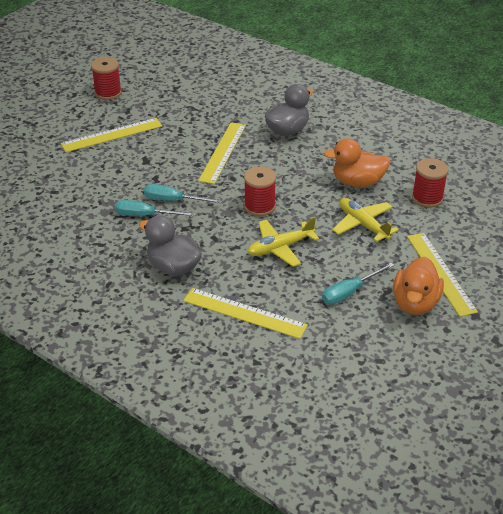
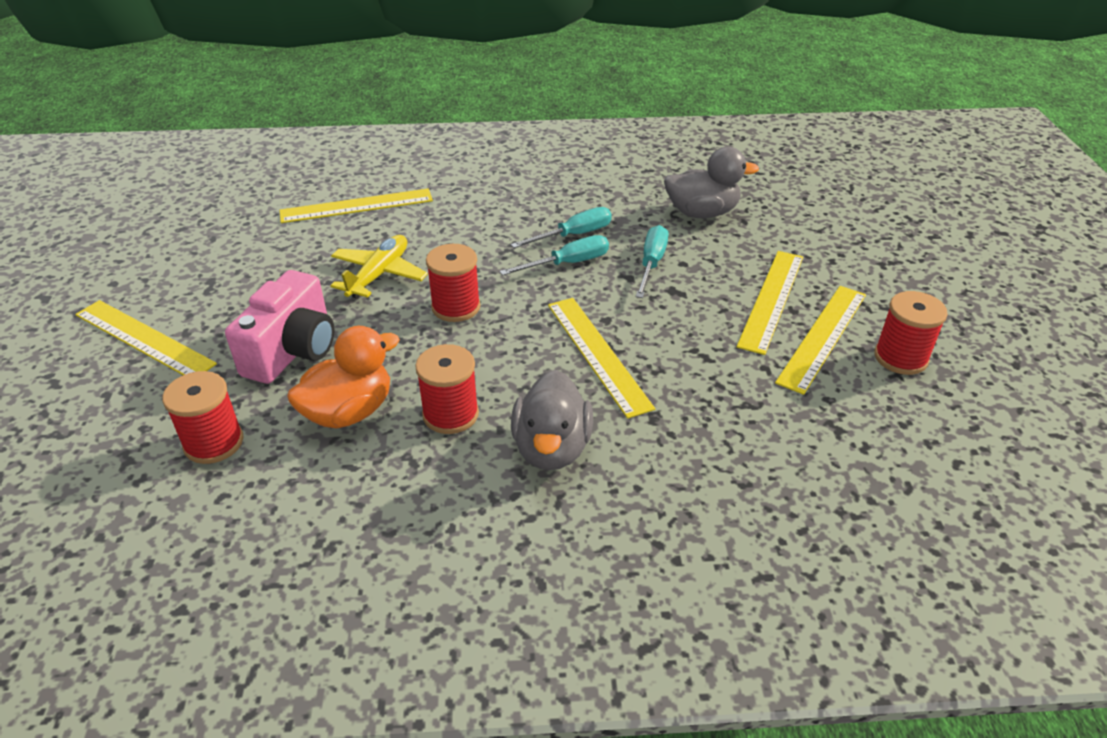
camera: 140 degrees right, 0 degrees up
grey duck [139,215,202,276] -> grey duck moved to [664,147,759,218]
turquoise screwdriver [322,263,394,305] -> turquoise screwdriver moved to [636,225,669,298]
yellow plane [332,198,399,242] -> pink camera [225,270,335,384]
orange duck [393,257,444,315] -> none
none -> red spool [415,344,479,434]
none -> yellow ruler [775,286,866,395]

